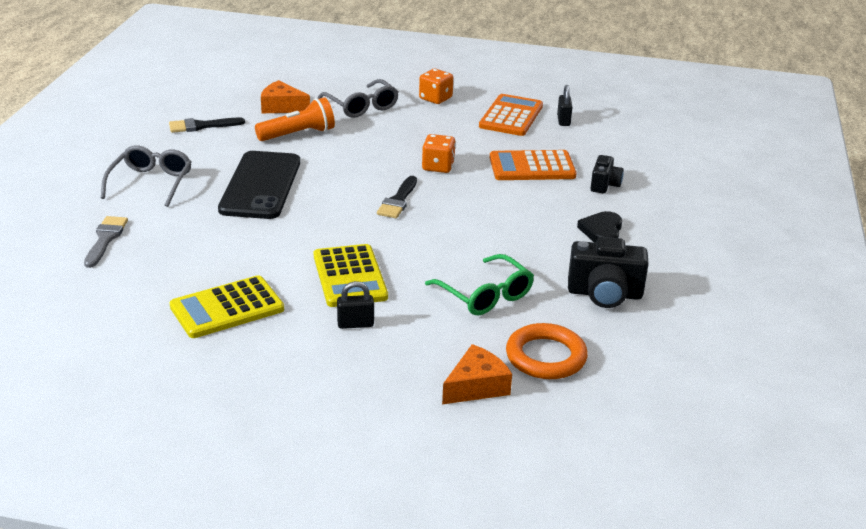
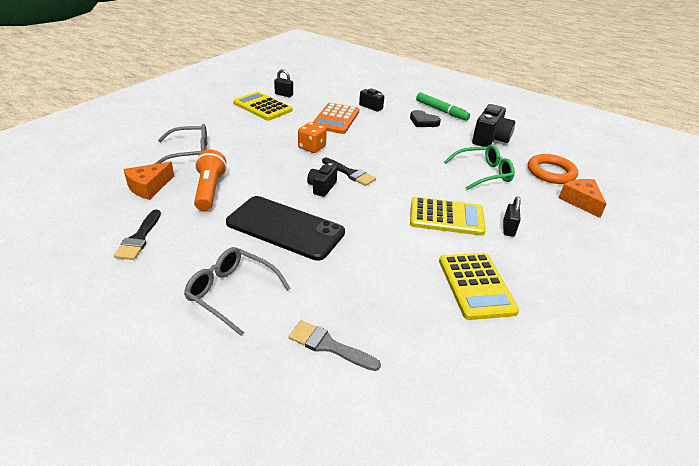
camera: 70 degrees left, 5 degrees up
orange dice [419,69,453,104] -> none
orange calculator [479,94,543,136] -> yellow calculator [233,92,292,121]
none -> black camera [307,163,337,197]
none -> green marker [416,93,470,121]

